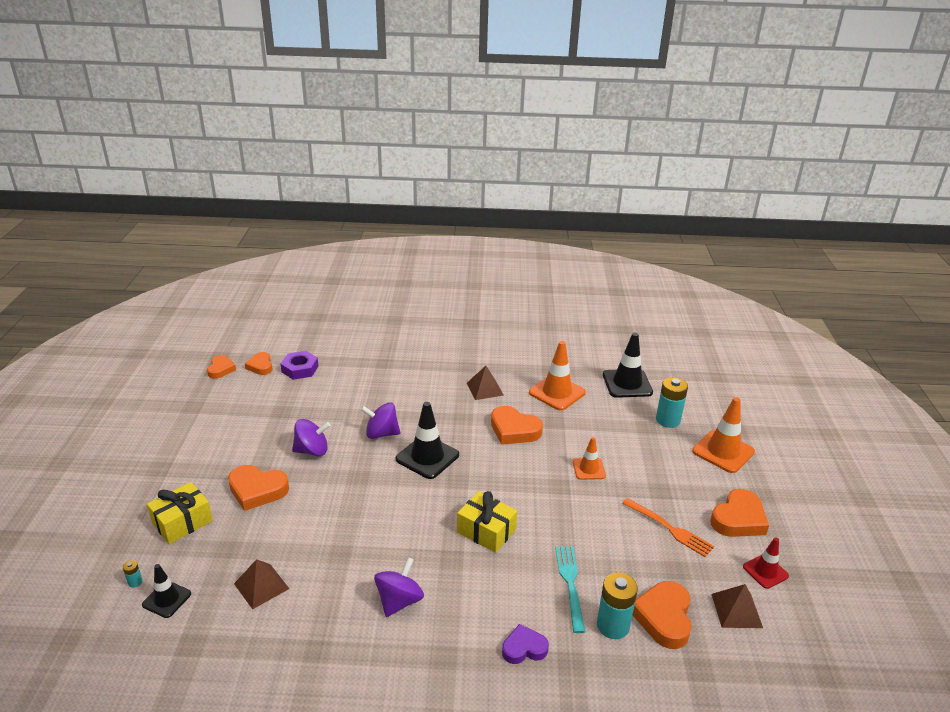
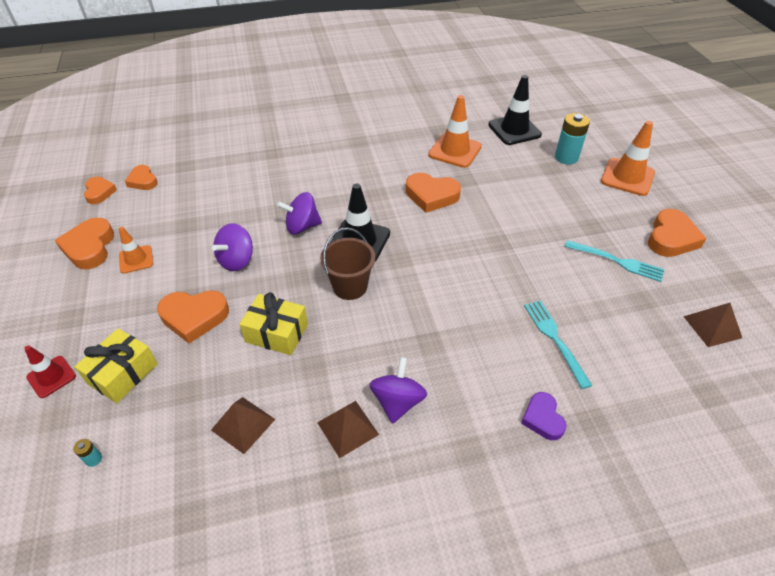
camera: 15 degrees left, 15 degrees up
black traffic cone [142,564,191,618] -> none
purple nut [281,351,319,380] -> none
purple spinning top [292,419,331,456] -> purple spinning top turned 150 degrees clockwise [212,223,253,271]
yellow gift [457,491,517,553] -> yellow gift moved to [239,292,308,355]
brown pyramid [467,366,503,400] -> brown pyramid moved to [317,401,379,458]
purple heart [502,624,549,664] -> purple heart turned 75 degrees counterclockwise [521,392,566,440]
orange traffic cone [573,437,606,480] -> orange traffic cone moved to [119,227,153,274]
turquoise battery [597,573,638,639] -> none
orange fork [622,498,714,557] -> turquoise fork [565,240,664,282]
orange heart [633,581,692,649] -> orange heart moved to [55,218,114,269]
red traffic cone [743,537,789,589] -> red traffic cone moved to [24,345,76,398]
none -> brown bucket [320,228,375,300]

